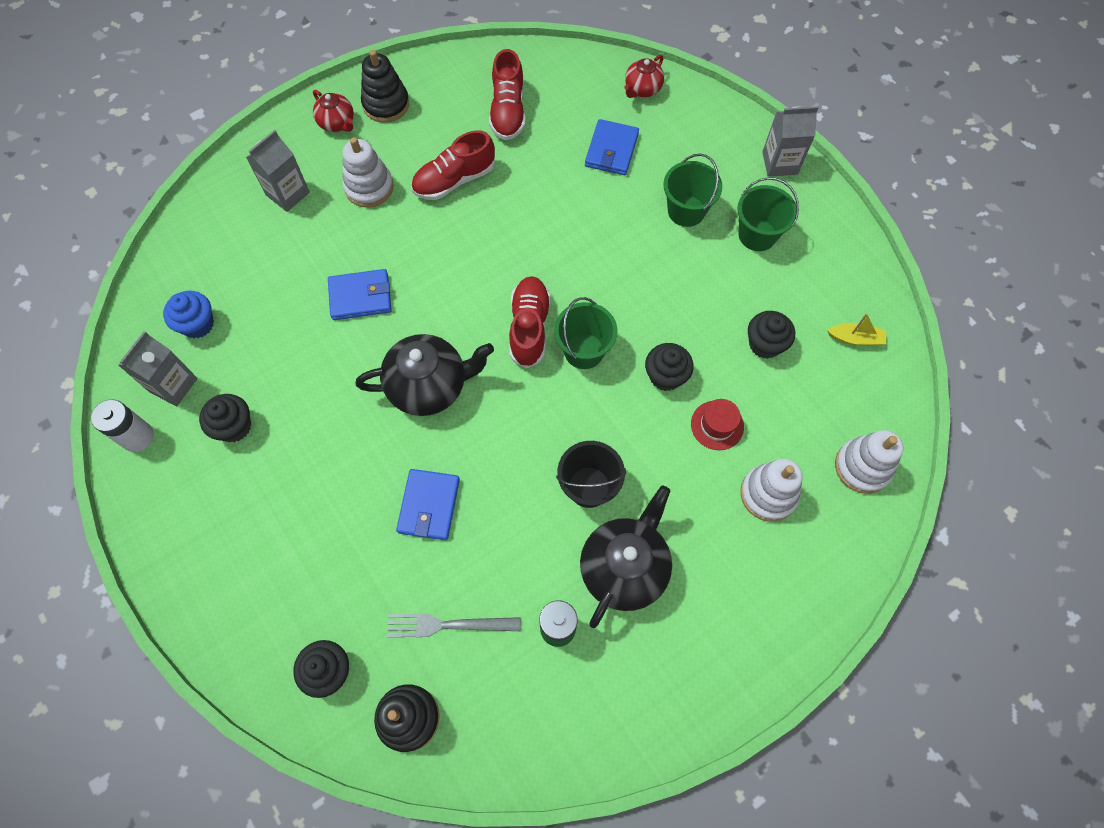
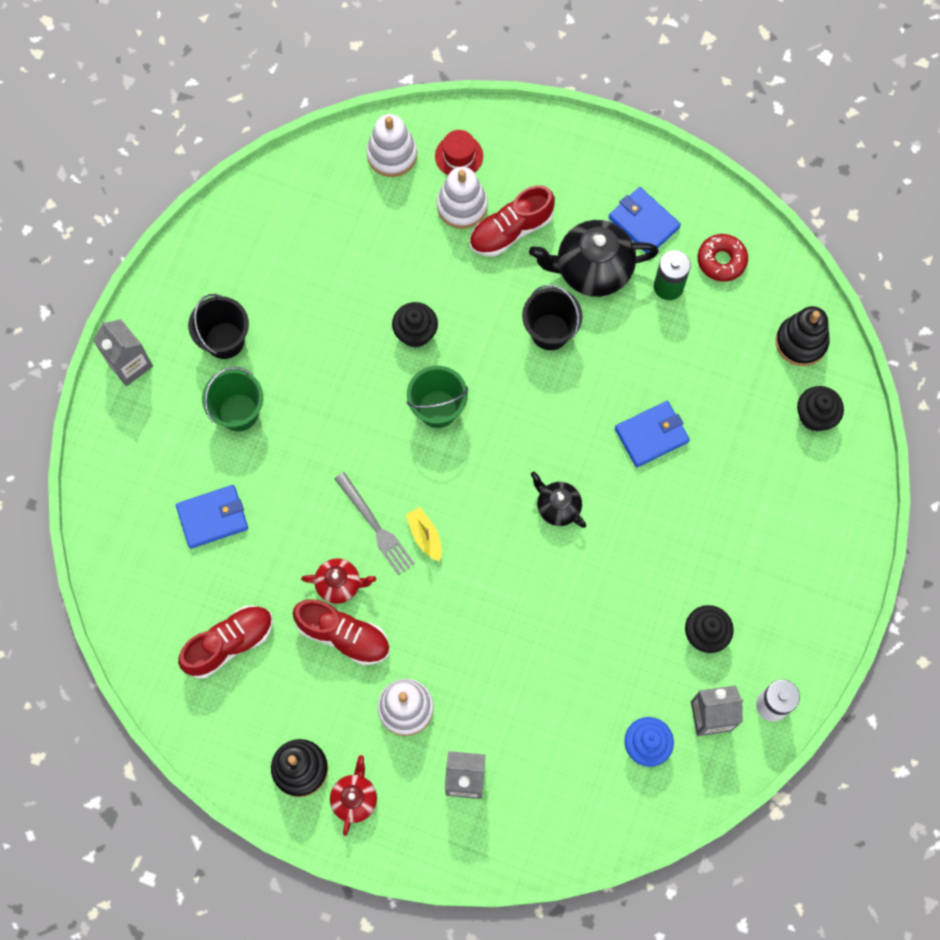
camera: 125 degrees left, 5 degrees up
blue wallet [328,269,392,320] -> blue wallet moved to [608,187,681,253]
black teapot [356,334,494,416] -> black teapot [530,472,586,528], size x0.55
grey fork [387,614,521,637] -> grey fork moved to [334,472,415,575]
red shoe [509,276,551,368] -> red shoe moved to [469,185,555,256]
red teapot [624,55,664,98] -> red teapot moved to [301,558,376,604]
red hat [691,399,744,450] -> red hat moved to [435,130,483,175]
green bucket [737,177,799,251] -> black bucket [188,294,249,359]
black cupcake [748,311,795,359] -> none
yellow boat [827,313,886,346] -> yellow boat moved to [406,507,442,562]
none -> red donut [698,234,748,282]

